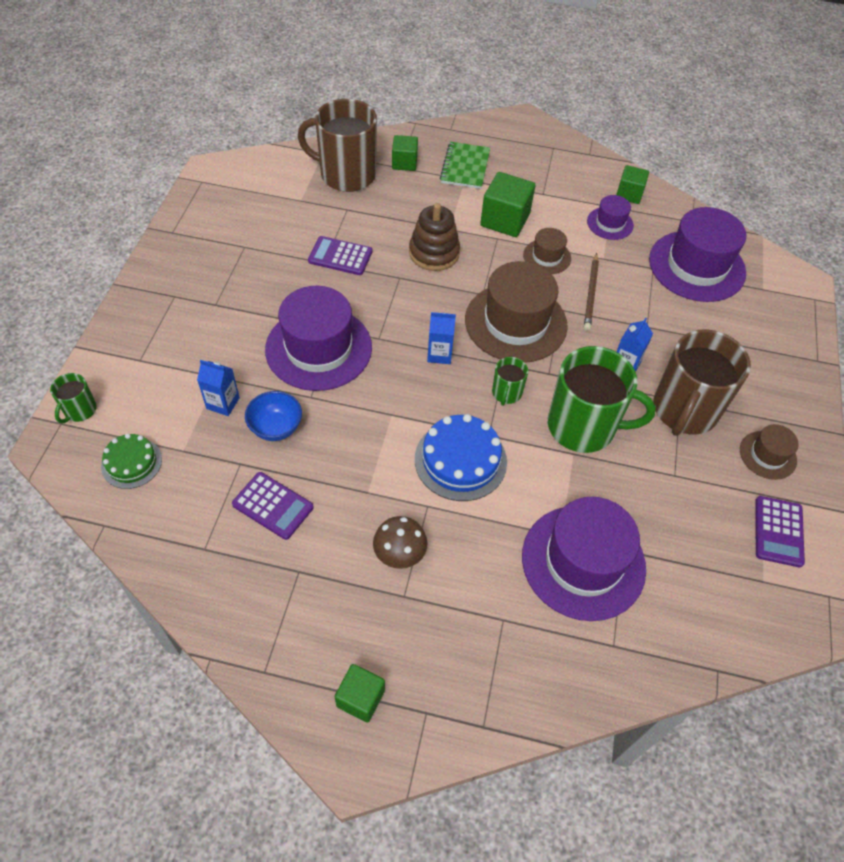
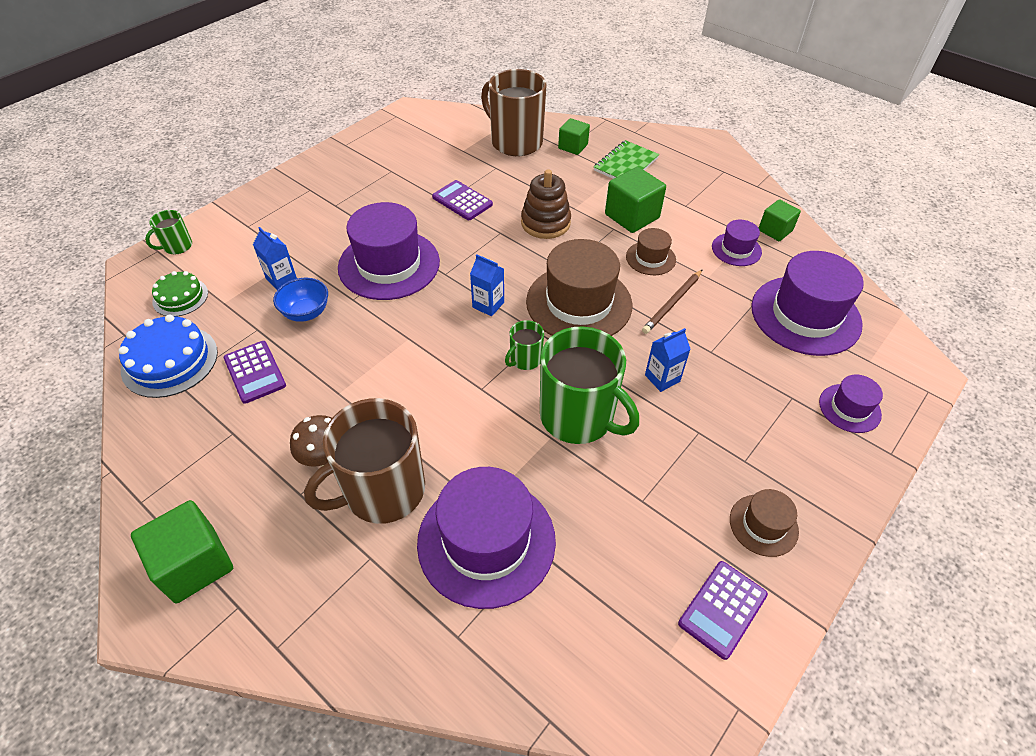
camera: 30 degrees right, 5 degrees down
green cube [335,664,385,723] -> green cube [131,500,233,603], size x1.60
blue cake [415,414,507,501] -> blue cake moved to [118,315,218,398]
brown mug [653,330,751,436] -> brown mug moved to [304,398,425,524]
none -> purple hat [819,375,883,433]

